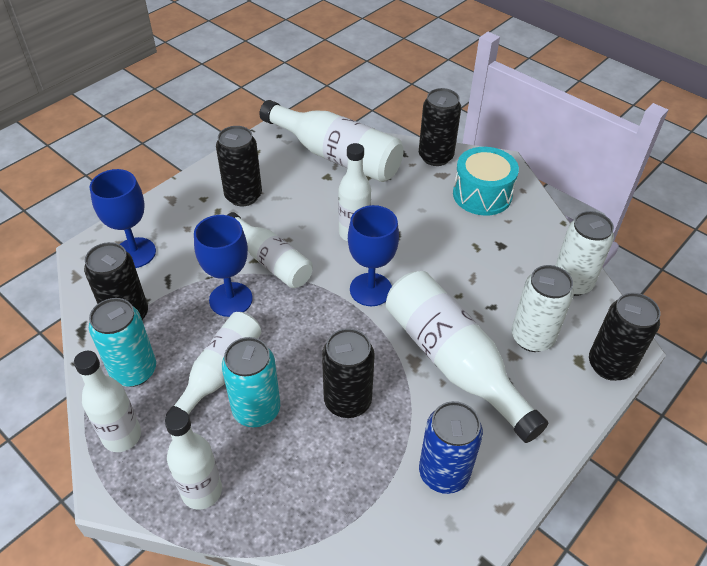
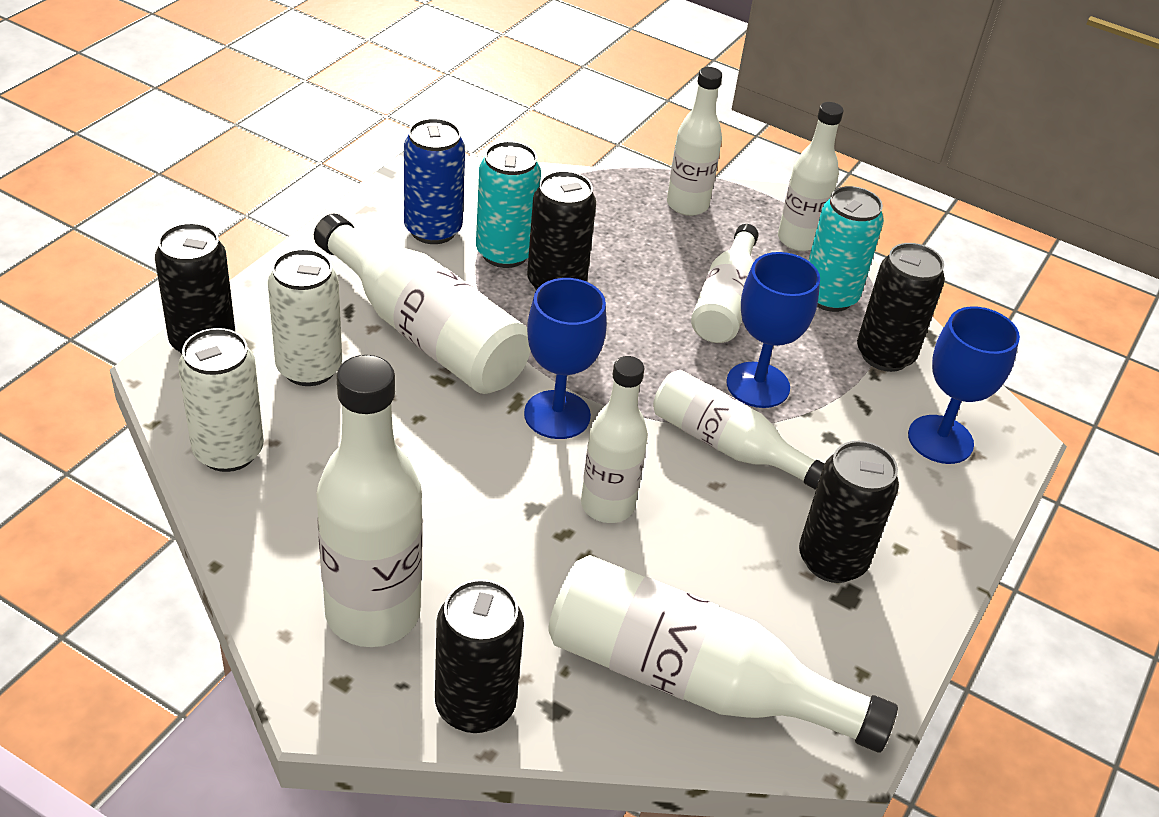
camera: 165 degrees right, 5 degrees down
turquoise can [222,337,280,427] -> turquoise can moved to [476,141,541,268]
turquoise drum [453,147,519,216] -> white bottle [316,355,423,647]

